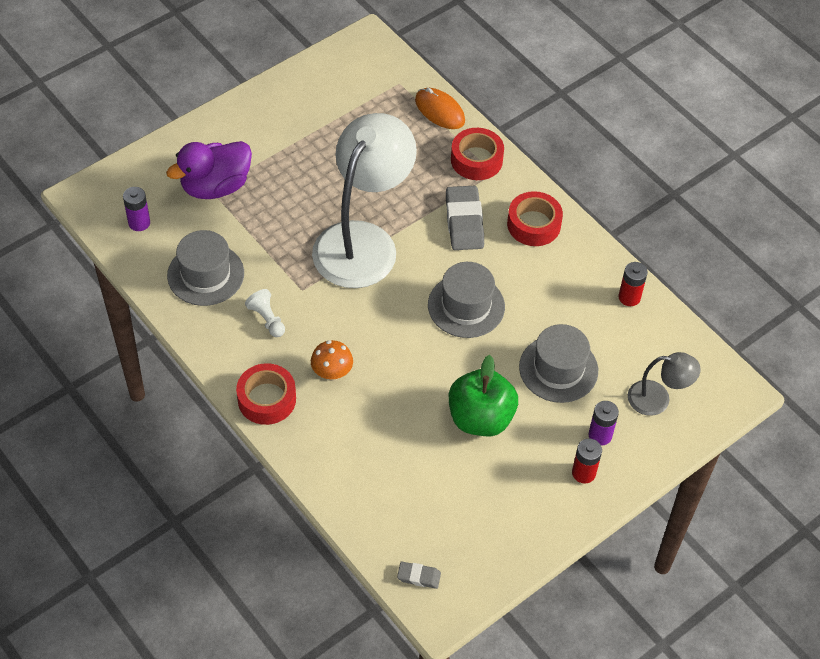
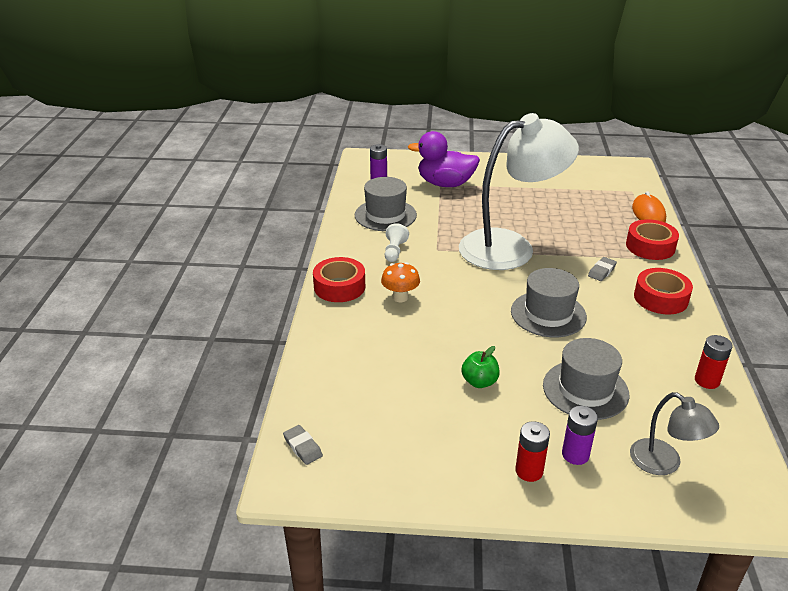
camera: 45 degrees right, 20 degrees down
grey eraser [446,186,484,250] -> grey eraser [588,257,617,281], size x0.51
green apple [449,355,518,436] -> green apple [461,346,500,388], size x0.53

